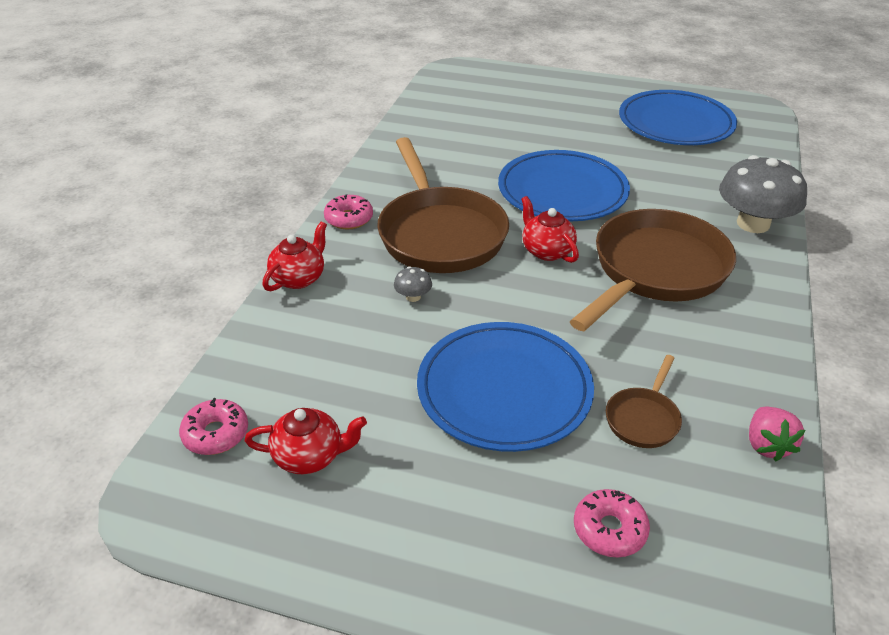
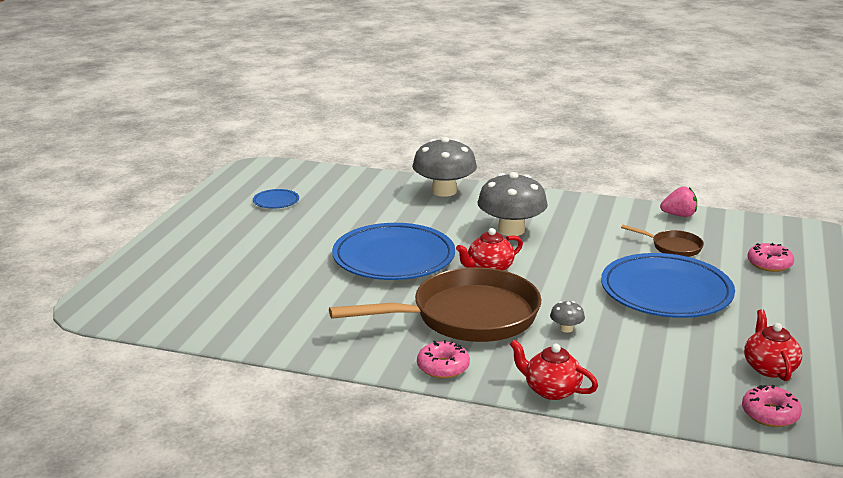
camera: 90 degrees left, 15 degrees down
brown pan [569,209,736,331] -> grey mushroom [477,172,548,236]
blue plate [619,90,737,145] -> blue plate [253,189,299,209], size x0.42

